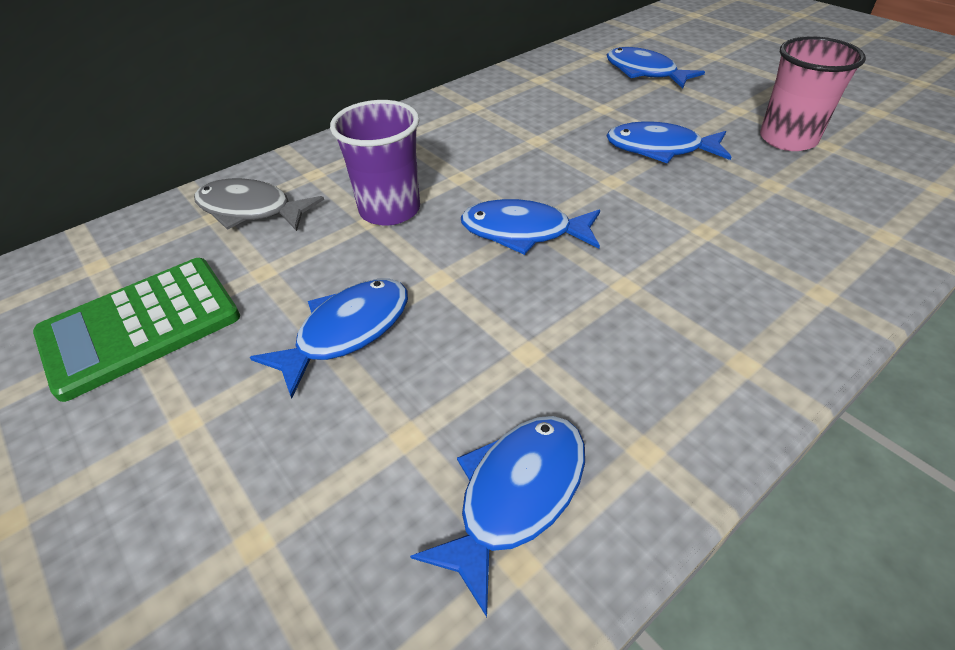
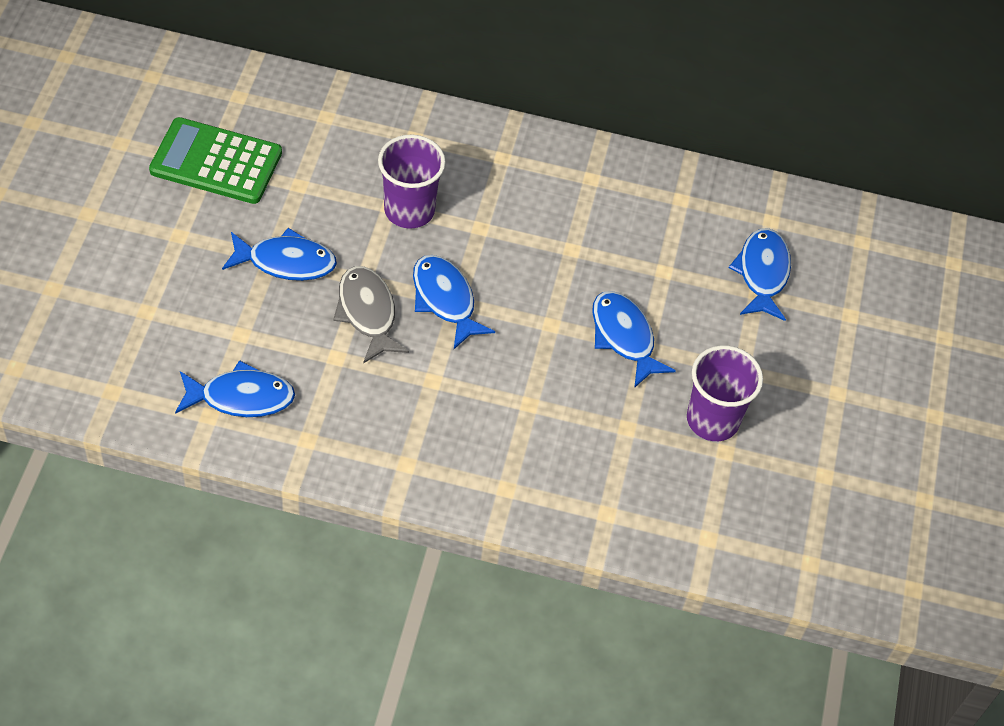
camera: 45 degrees right, 10 degrees up
grey fish [194,178,324,231] -> grey fish moved to [333,266,409,364]
pink cup [760,36,866,151] -> purple cup [687,345,763,441]

